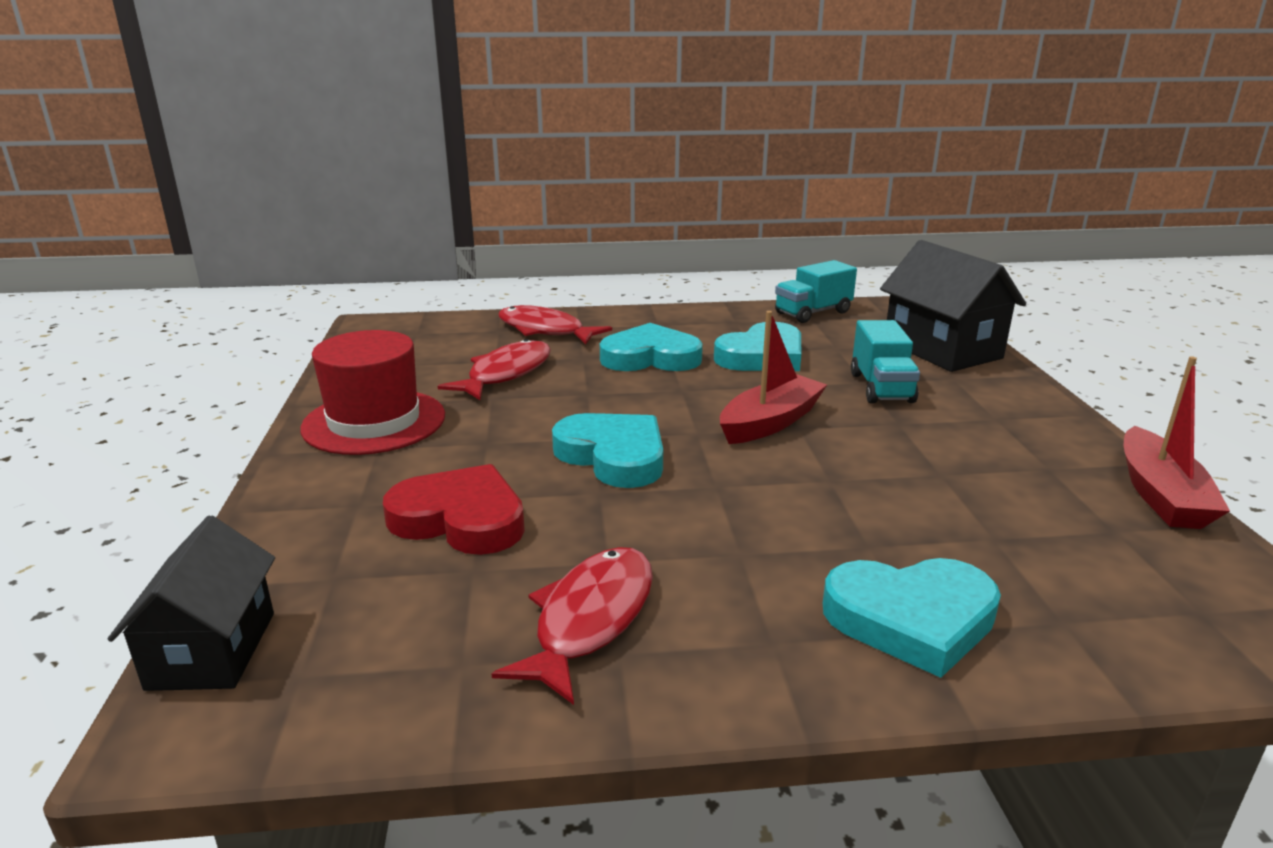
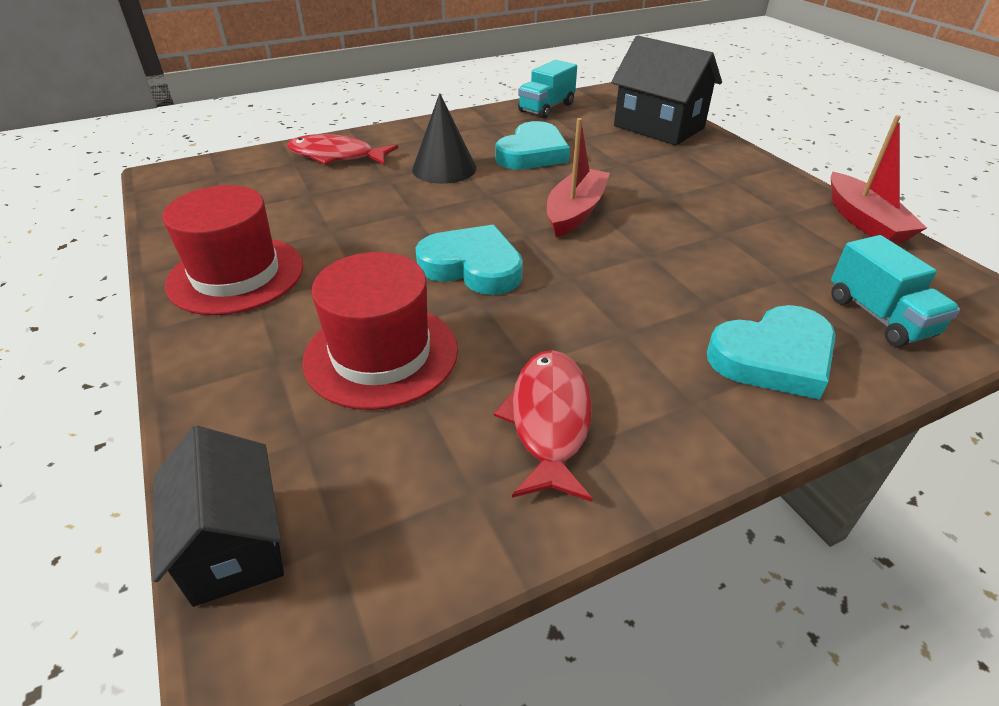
camera: 20 degrees left, 15 degrees up
red heart [383,464,525,555] -> red hat [302,252,458,410]
red fish [437,339,551,400] -> none
turquoise heart [600,323,703,371] -> black cone [412,93,476,184]
turquoise truck [851,320,920,403] -> turquoise truck moved to [831,235,960,347]

